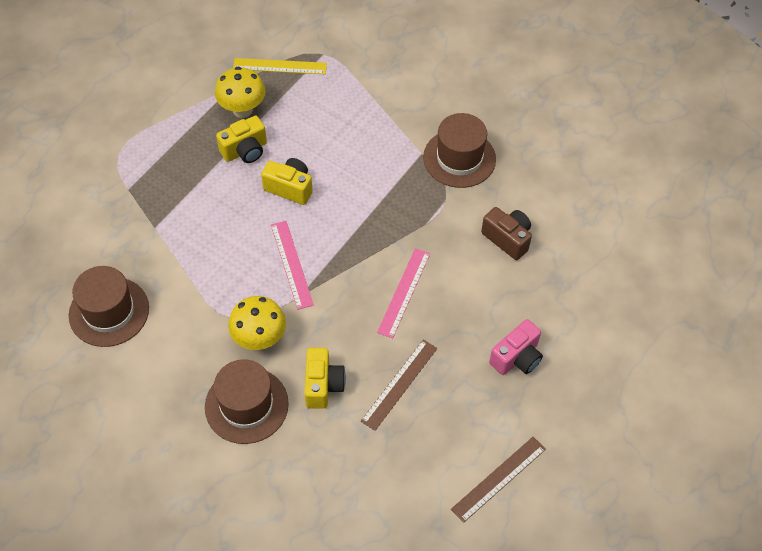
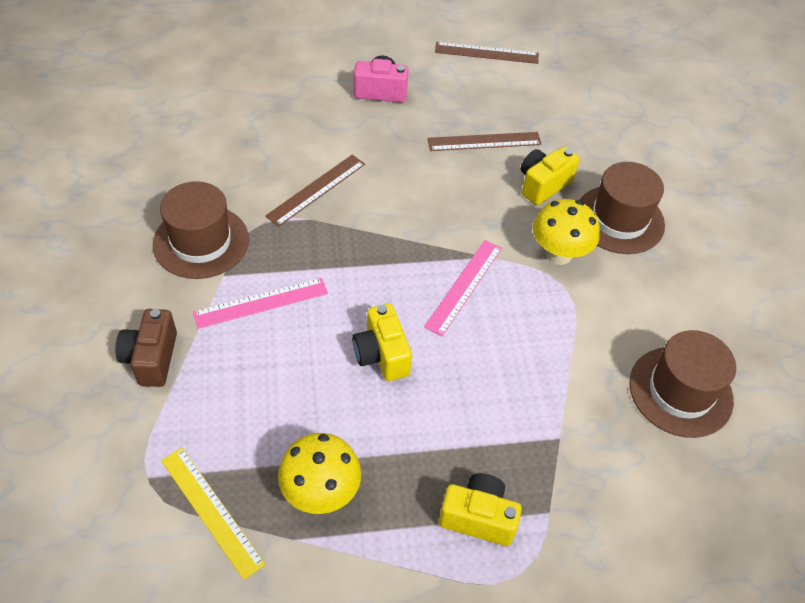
camera: 135 degrees left, 5 degrees down
yellow camera [216,116,267,163] -> yellow camera moved to [439,473,522,546]
pink ruler [377,248,430,338] -> pink ruler moved to [193,278,328,329]
brown camera [481,207,532,260] -> brown camera moved to [115,309,177,387]
none -> brown ruler [265,155,365,227]

